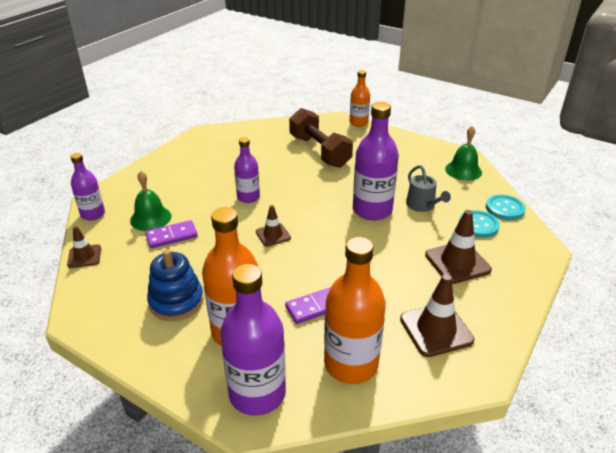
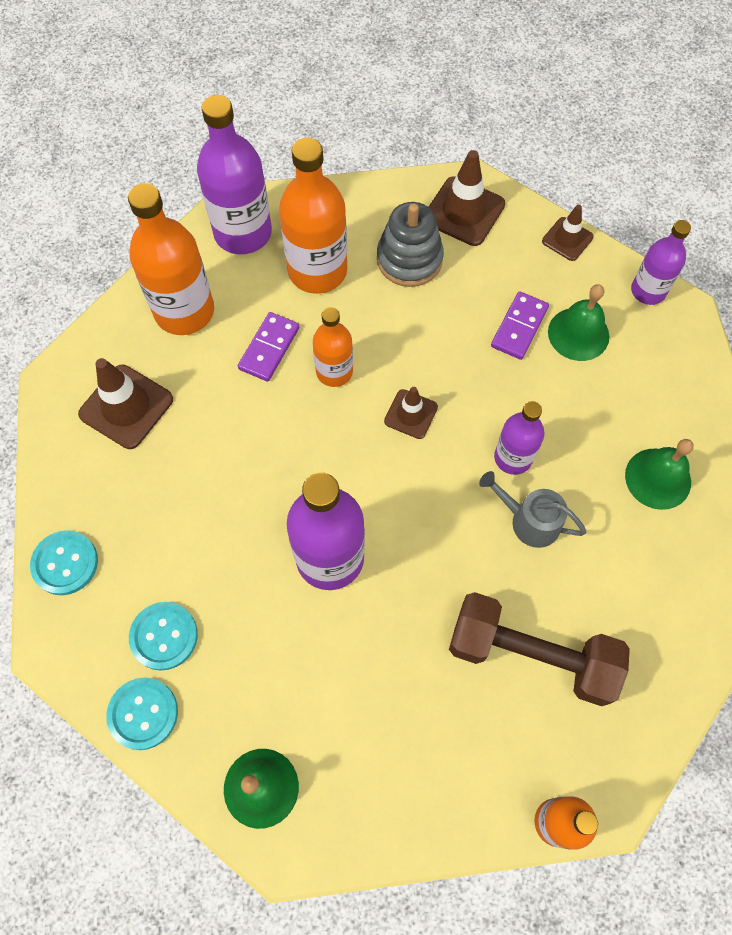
camera: 140 degrees right, 30 degrees up
blue stacking toy [147,249,204,321] -> grey stacking toy [377,202,444,287]
grey watering can [406,165,451,212] -> grey watering can moved to [479,471,587,548]
brown traffic cone [425,210,492,284] -> brown traffic cone moved to [429,150,505,246]
none -> turquoise button [30,530,98,595]
none -> orange bottle [313,307,353,387]
none -> green bell [625,439,694,510]

